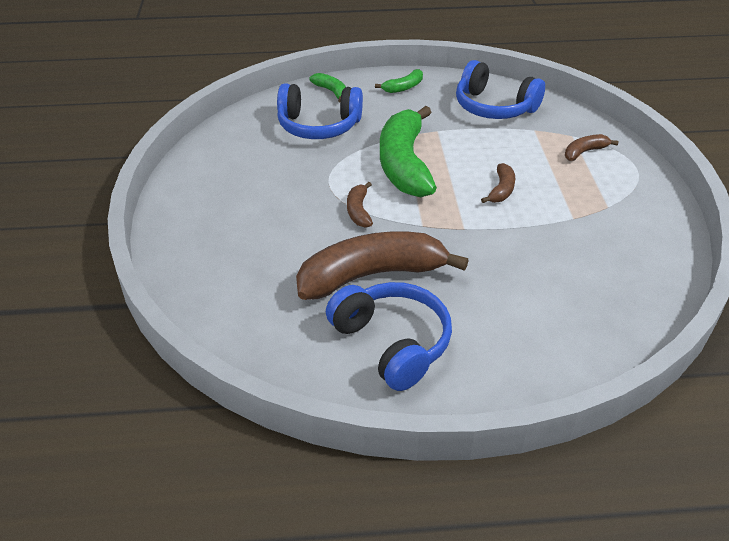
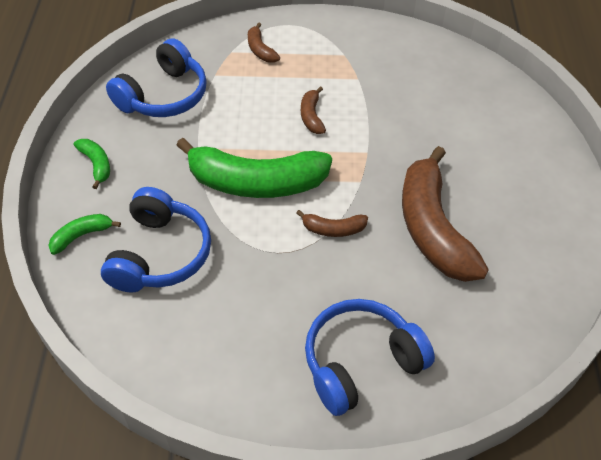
camera: 85 degrees left, 10 degrees up
blue headphones [326,282,452,391] -> blue headphones moved to [305,299,435,416]
brown banana [481,163,515,203] -> brown banana turned 120 degrees counterclockwise [301,86,326,134]

